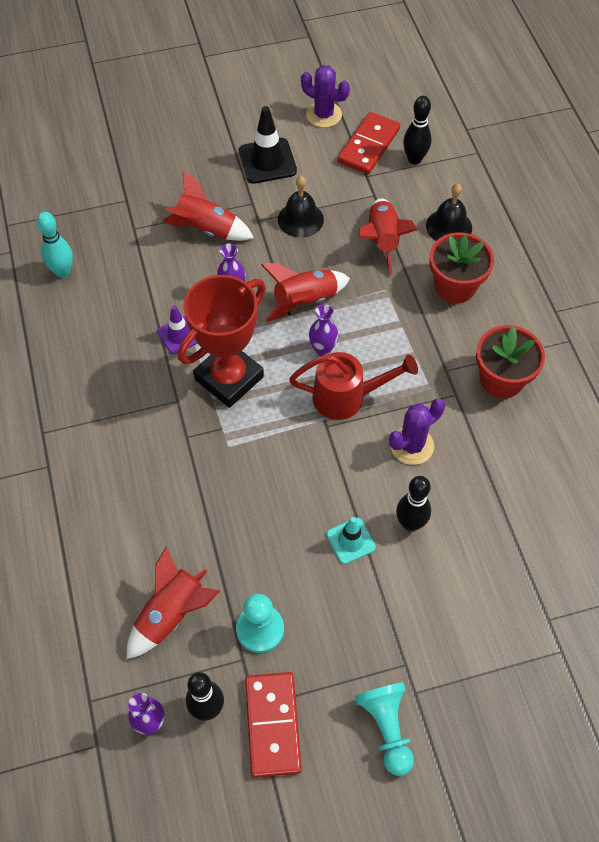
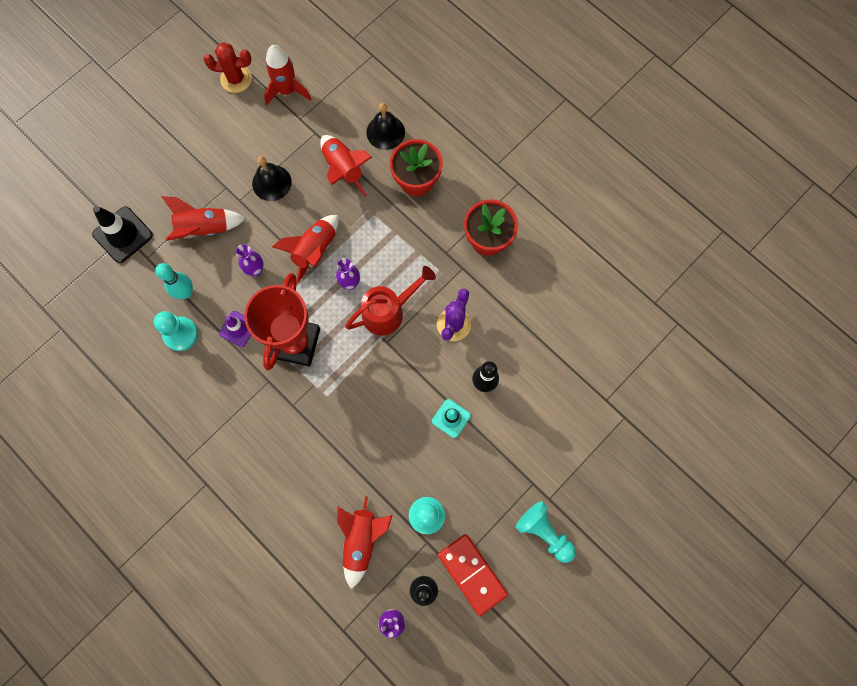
camera: 30 degrees left, 15 degrees up
turquoise bowling pin [37,212,73,278] -> turquoise bowling pin moved to [155,263,193,299]
black traffic cone [239,106,297,184] -> black traffic cone moved to [92,206,153,263]
purple cactus [301,65,350,128] -> red cactus [204,42,252,93]
red domino [338,112,400,174] -> red rocket [264,45,311,105]
black bowling pin [403,96,432,164] -> none
none -> turquoise pawn [154,311,198,351]

